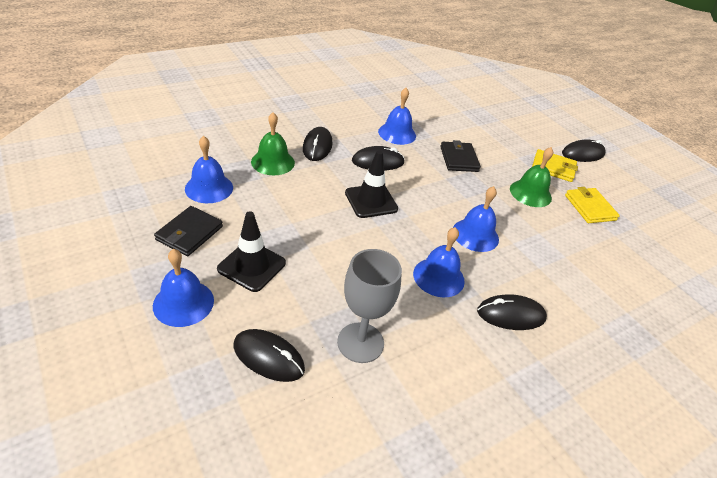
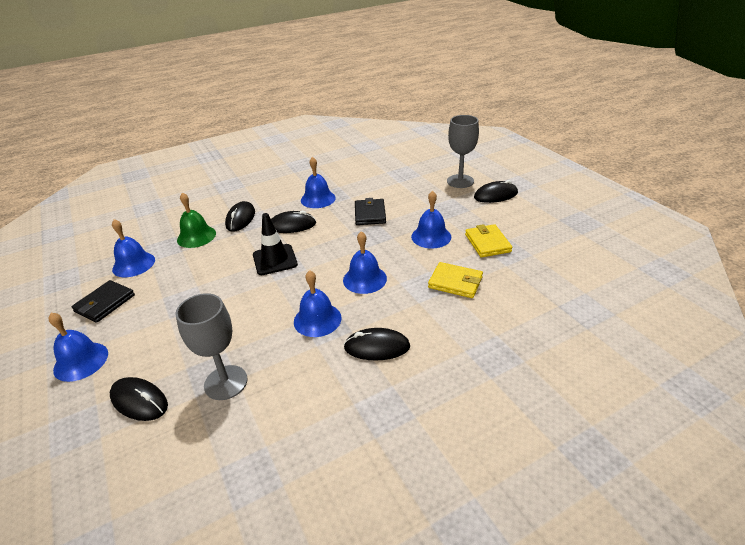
camera: 10 degrees right, 5 degrees down
black traffic cone [217,211,286,292] -> none
green bell [510,147,553,207] -> blue bell [411,191,451,249]
yellow wallet [532,149,578,182] -> yellow wallet moved to [428,262,483,298]
none -> grey goblet [447,115,479,188]

